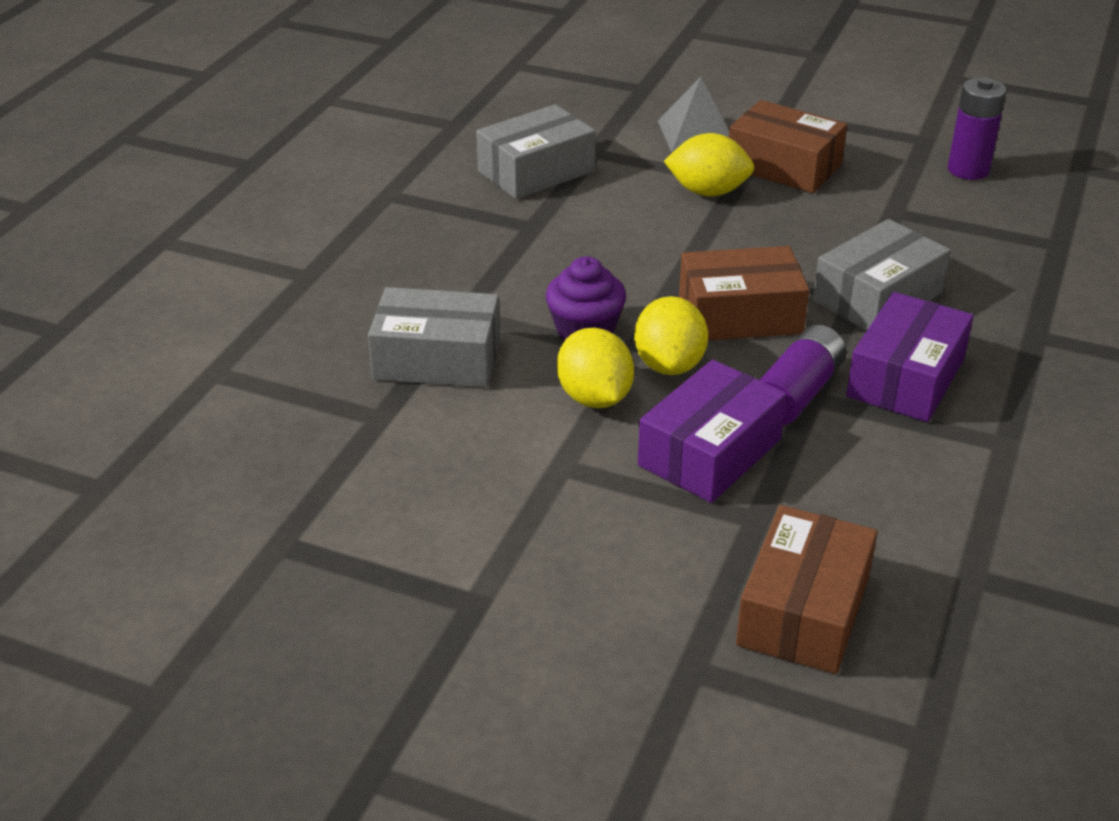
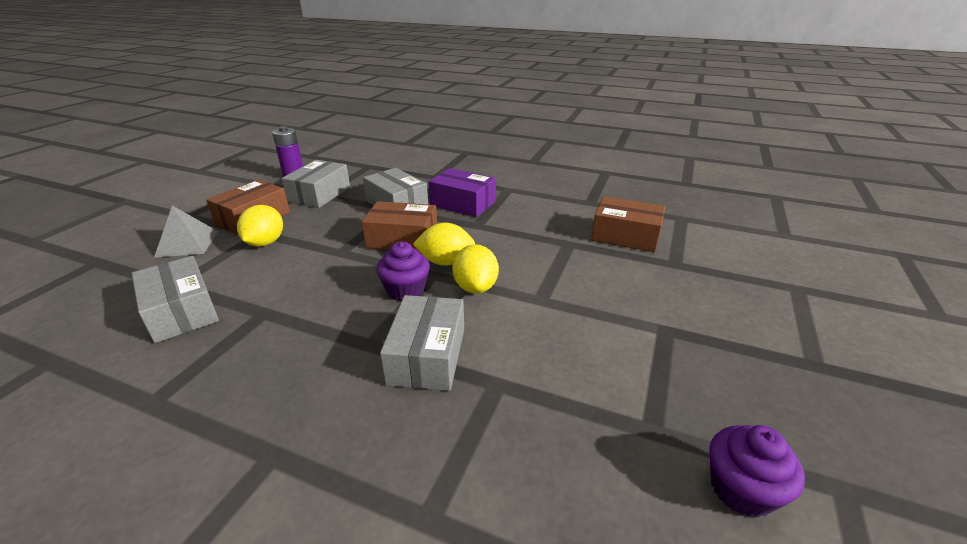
camera: 90 degrees left, 5 degrees down
yellow lemon [557,328,634,408] -> yellow lemon turned 75 degrees counterclockwise [452,244,499,293]
purple box [638,360,787,503] -> none
brown box [679,246,809,341] -> brown box turned 75 degrees counterclockwise [362,201,437,251]
purple battery [759,325,847,425] -> none
none -> grey box [282,160,350,208]
none -> purple cupcake [709,425,805,518]

